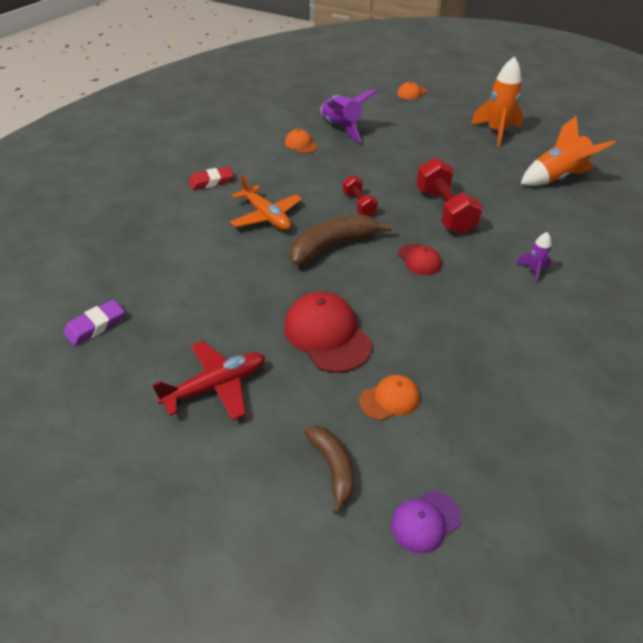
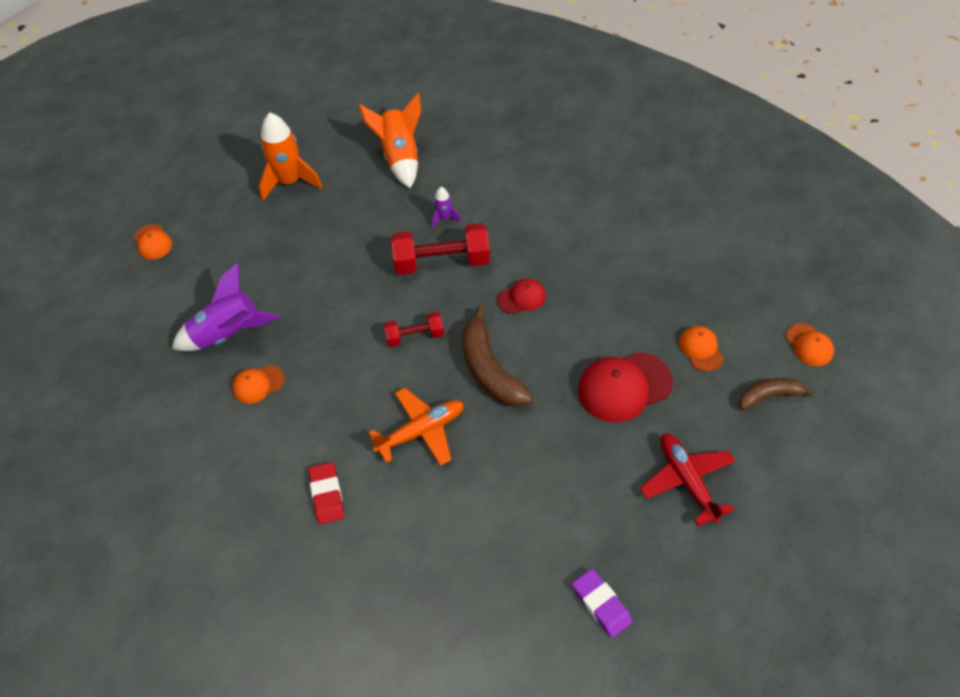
camera: 80 degrees left, 10 degrees up
purple cap [391,490,461,554] -> orange cap [786,323,834,366]
purple rocket [516,232,552,283] -> purple rocket moved to [431,187,461,228]

